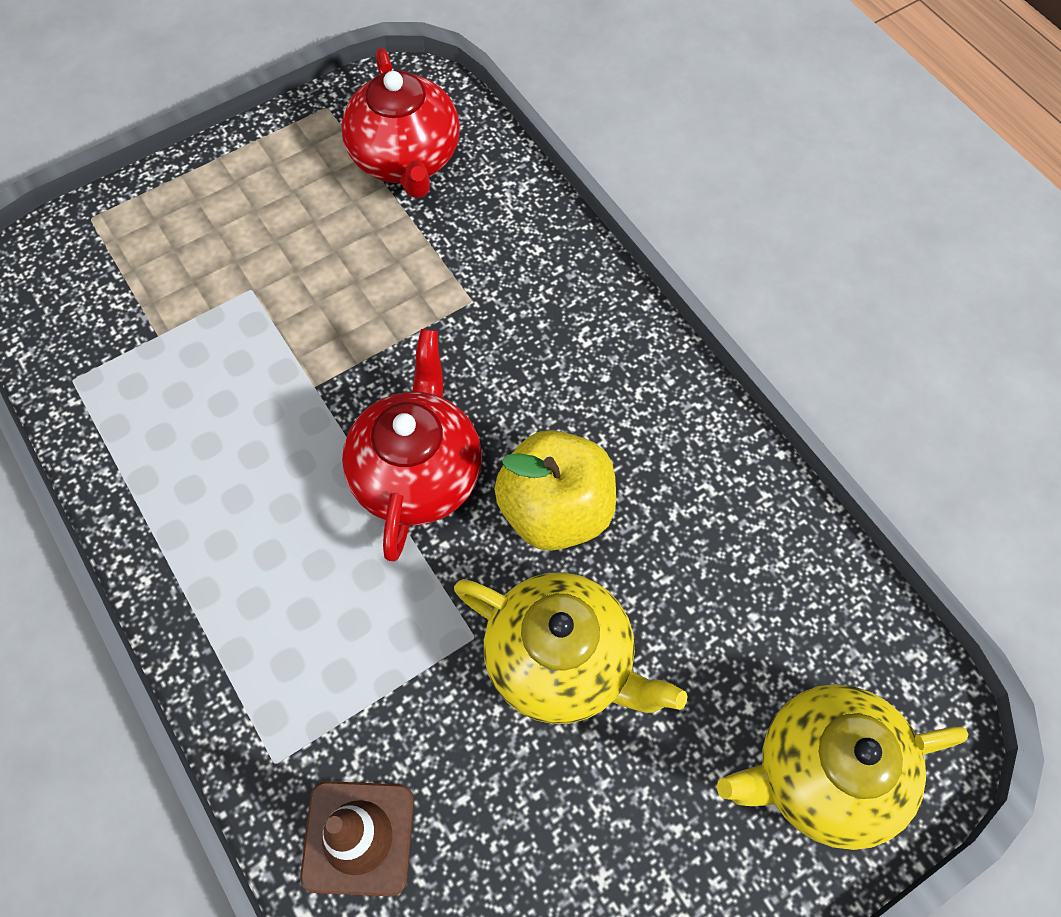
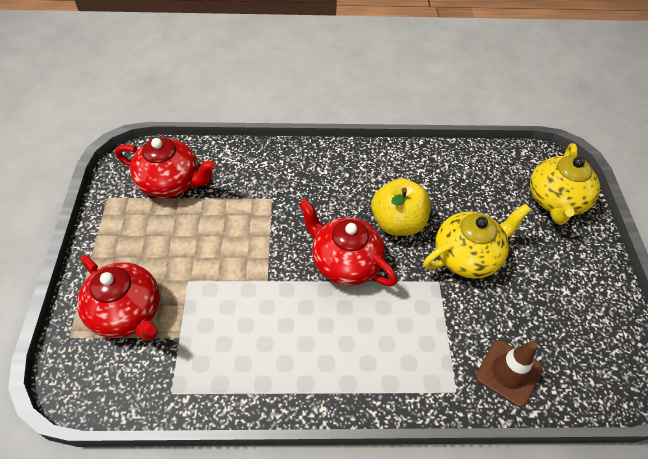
camera: 60 degrees left, 10 degrees down
none -> red teapot [77,255,160,341]

